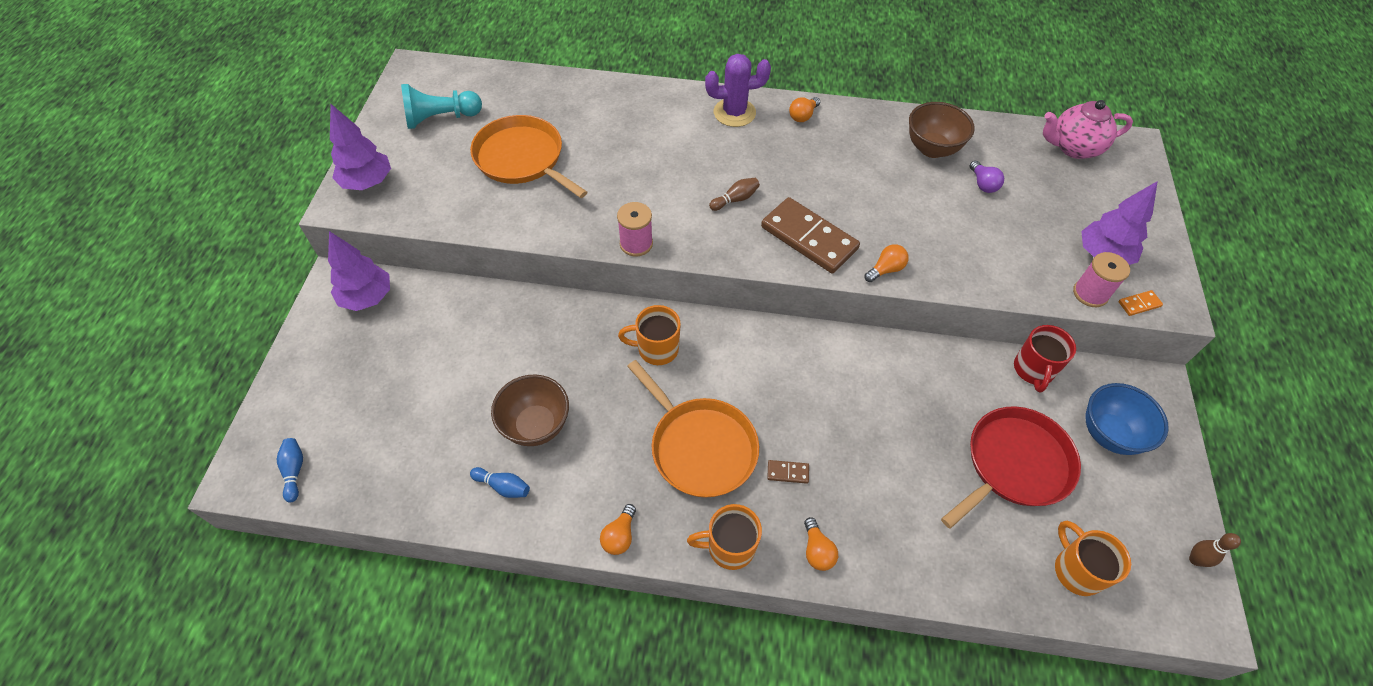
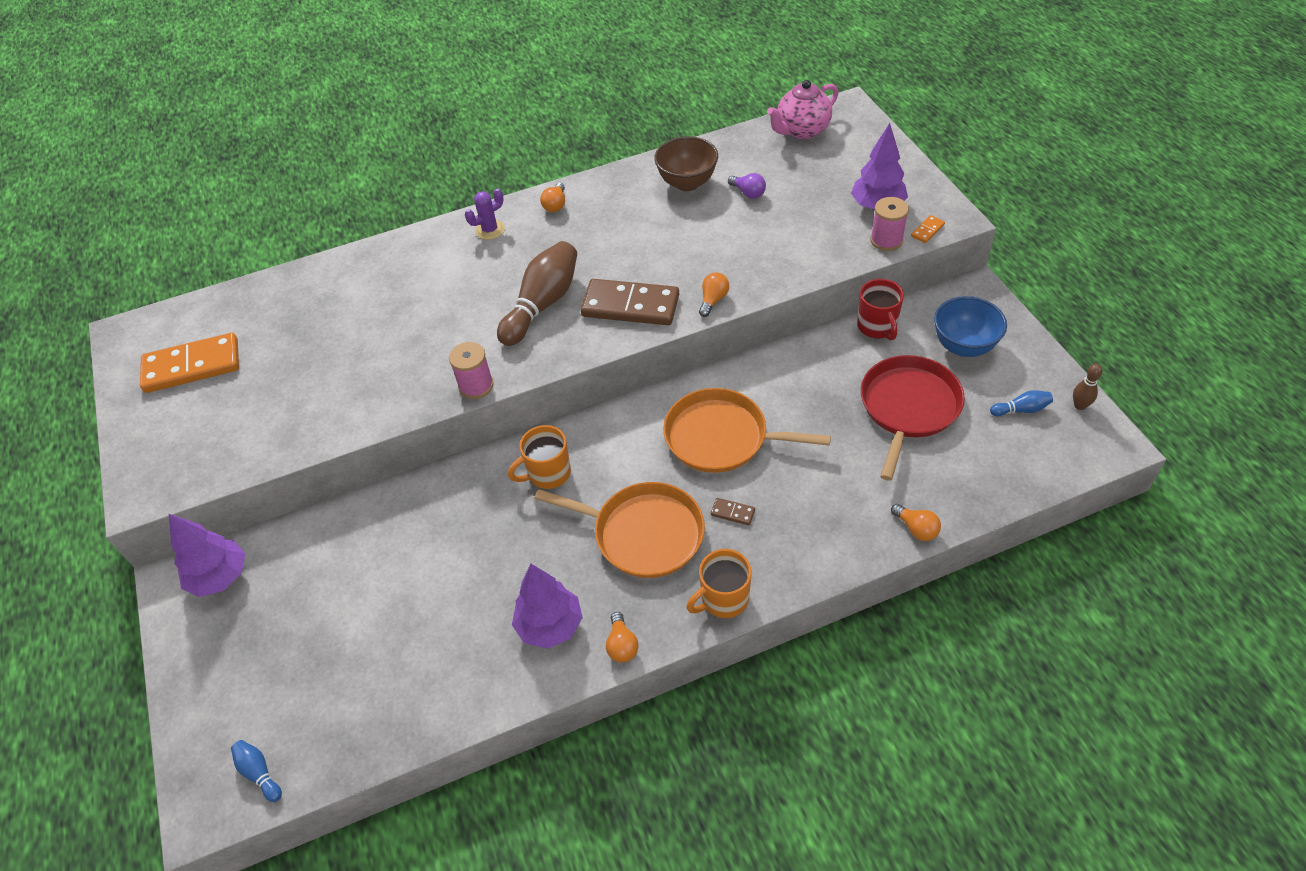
camera: 25 degrees left, 5 degrees down
purple tree [330,104,391,190] -> purple tree moved to [512,564,583,649]
turquoise pawn [401,84,482,129] -> orange domino [140,333,239,393]
orange pan [470,115,588,198] -> orange pan moved to [663,388,831,473]
blue bowling pin [470,467,530,498] -> blue bowling pin moved to [990,390,1053,416]
brown bowl [491,374,569,446] -> none
purple cactus [705,54,771,127] -> purple cactus [465,189,505,240], size x0.66
brown bowling pin [709,178,760,211] -> brown bowling pin [497,241,577,346], size x2.19
brown domino [767,460,809,484] -> brown domino turned 45 degrees clockwise [711,498,755,525]
orange light bulb [804,517,838,571] -> orange light bulb moved to [891,504,941,541]
orange mug [1055,521,1131,596] -> none

